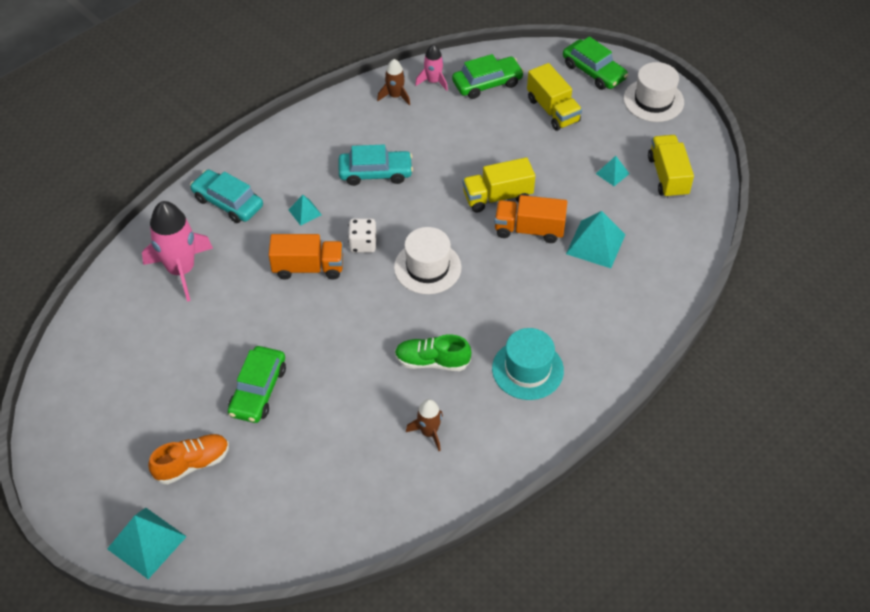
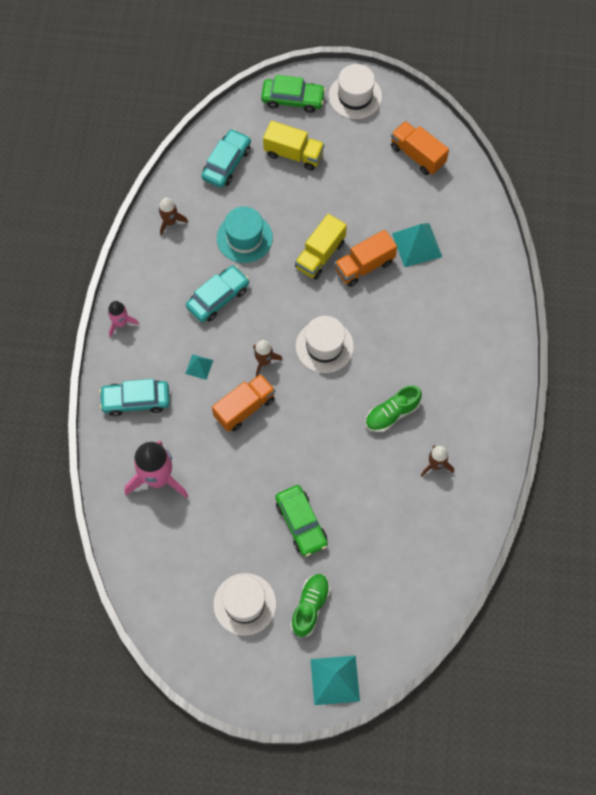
camera: 40 degrees left, 15 degrees up
orange shoe [148,434,229,484] -> green shoe [291,574,330,637]
white dice [348,218,376,253] -> brown rocket [253,340,283,377]
pink rocket [415,44,448,91] -> pink rocket moved to [108,301,139,337]
green car [452,54,524,99] -> turquoise car [201,129,251,188]
turquoise hat [492,328,564,400] -> turquoise hat moved to [217,206,273,263]
turquoise pyramid [596,156,630,186] -> none
yellow truck [648,135,694,198] -> orange truck [391,121,449,175]
none -> white hat [213,573,276,636]

